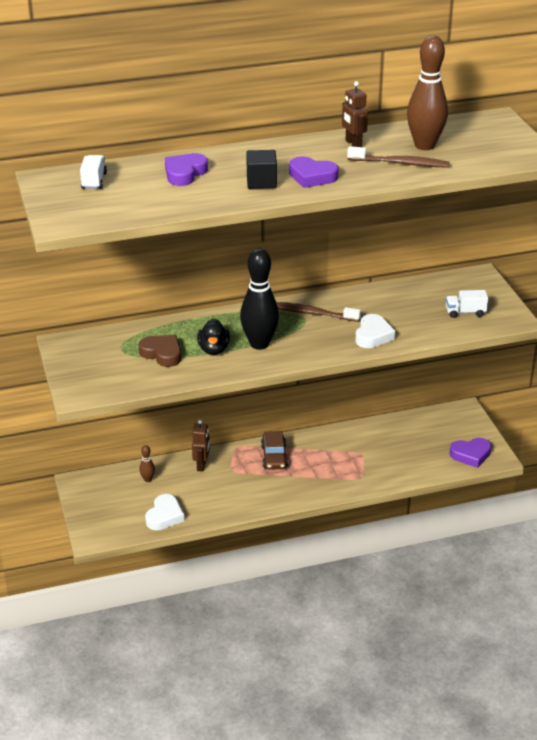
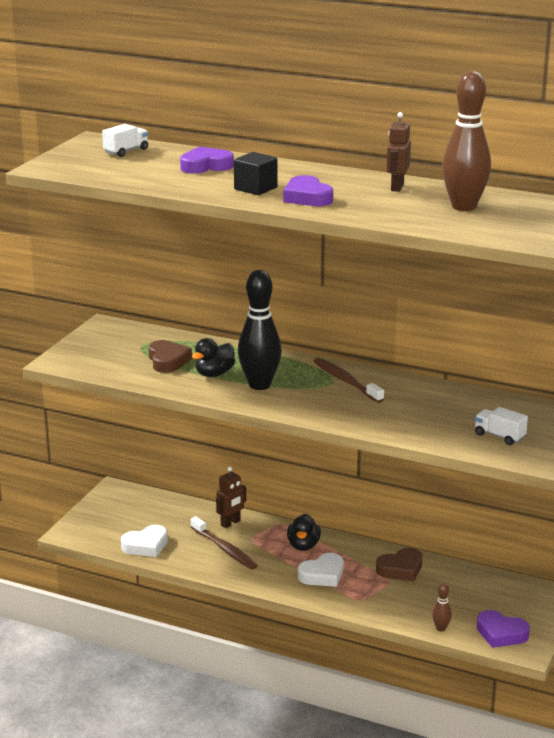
camera: 40 degrees right, 10 degrees down
brown bowling pin [139,445,155,482] -> brown bowling pin moved to [432,583,452,632]
brown car [261,431,288,470] -> black duck [287,514,321,551]
brown toothbrush [347,146,450,168] -> brown toothbrush moved to [191,516,258,570]
white heart [355,314,396,348] -> white heart moved to [298,553,344,587]
none -> brown heart [376,548,423,582]

